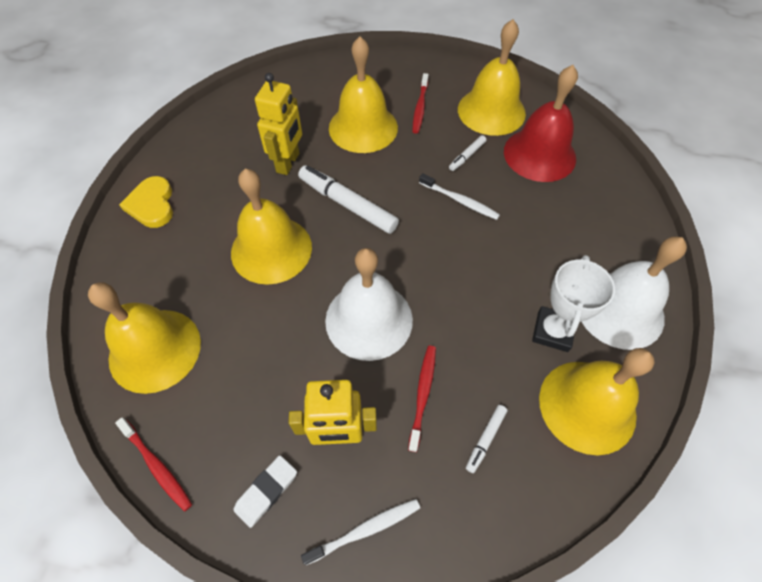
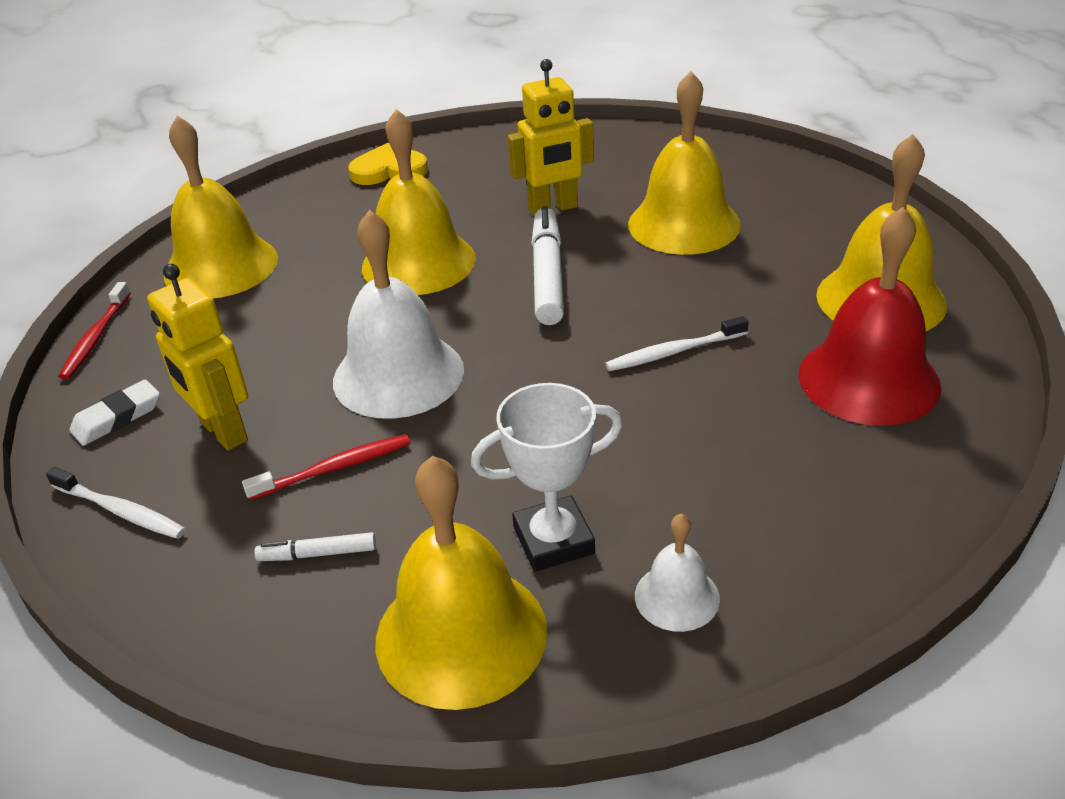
camera: 55 degrees right, 20 degrees down
yellow heart [119,176,173,228] -> yellow heart turned 45 degrees clockwise [348,143,428,185]
white eraser [233,455,297,528] -> white eraser turned 45 degrees counterclockwise [70,380,160,446]
red toothbrush [412,73,429,134] -> none
white toothbrush [419,173,500,220] -> white toothbrush turned 75 degrees clockwise [605,316,749,371]
white marker [449,135,486,171] -> none
white bell [582,237,687,350] -> white bell [635,513,720,632], size x0.50

